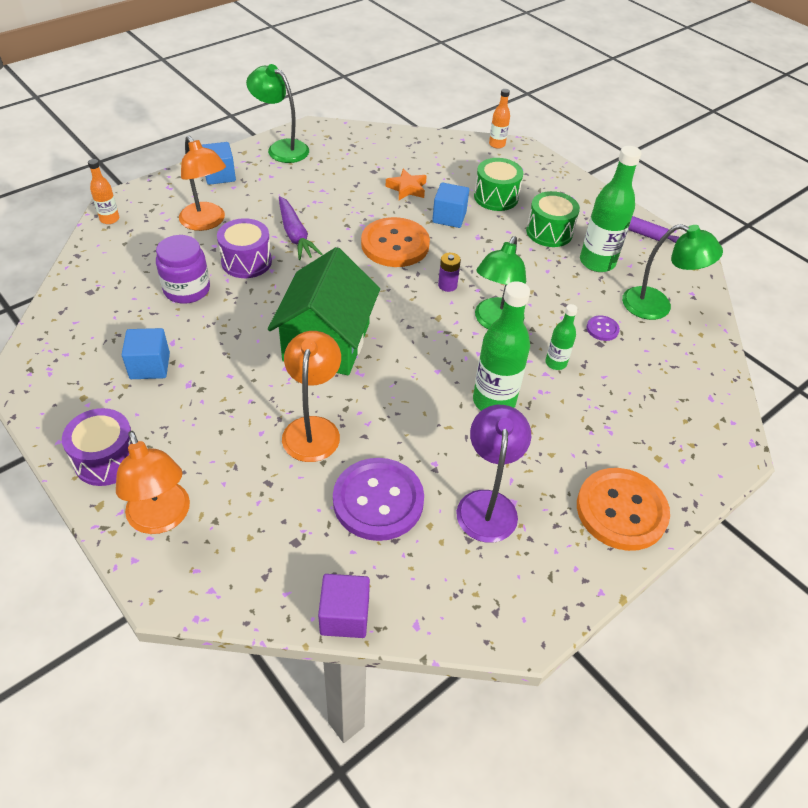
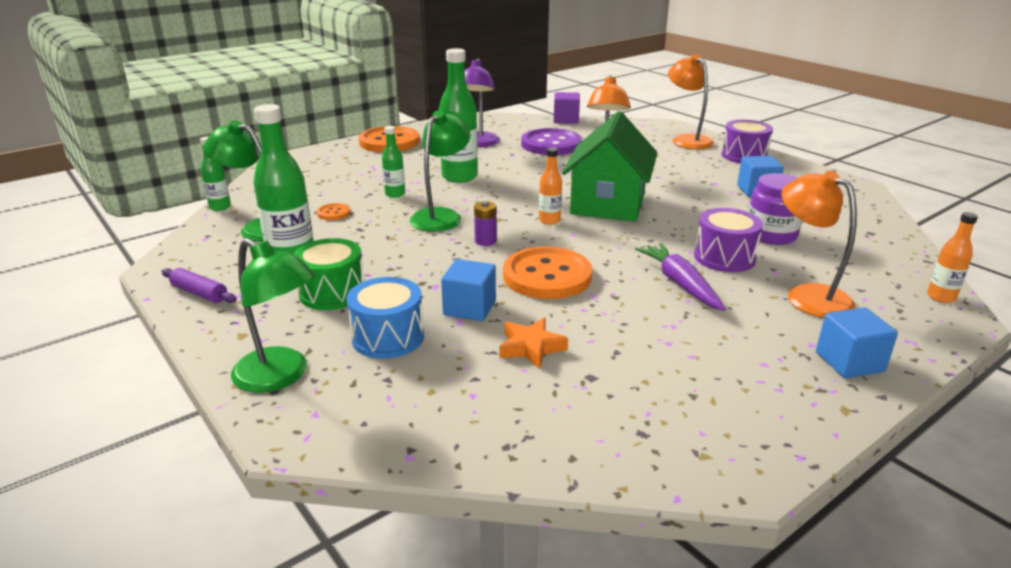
camera: 175 degrees left, 20 degrees down
green lamp [246,64,309,163] -> green lamp moved to [231,238,316,393]
green drum [474,158,523,211] -> blue drum [346,277,424,359]
orange bottle [489,89,510,149] -> orange bottle moved to [539,148,562,225]
purple button [586,315,620,341] -> orange button [317,203,350,220]
none -> green bottle [200,137,231,211]

